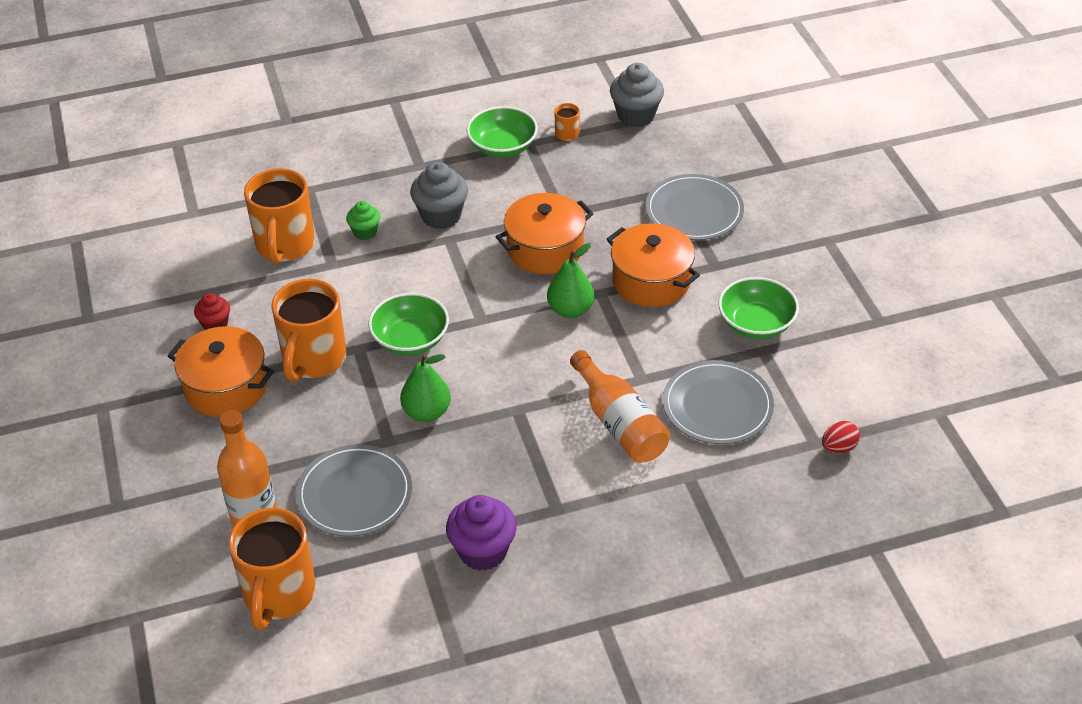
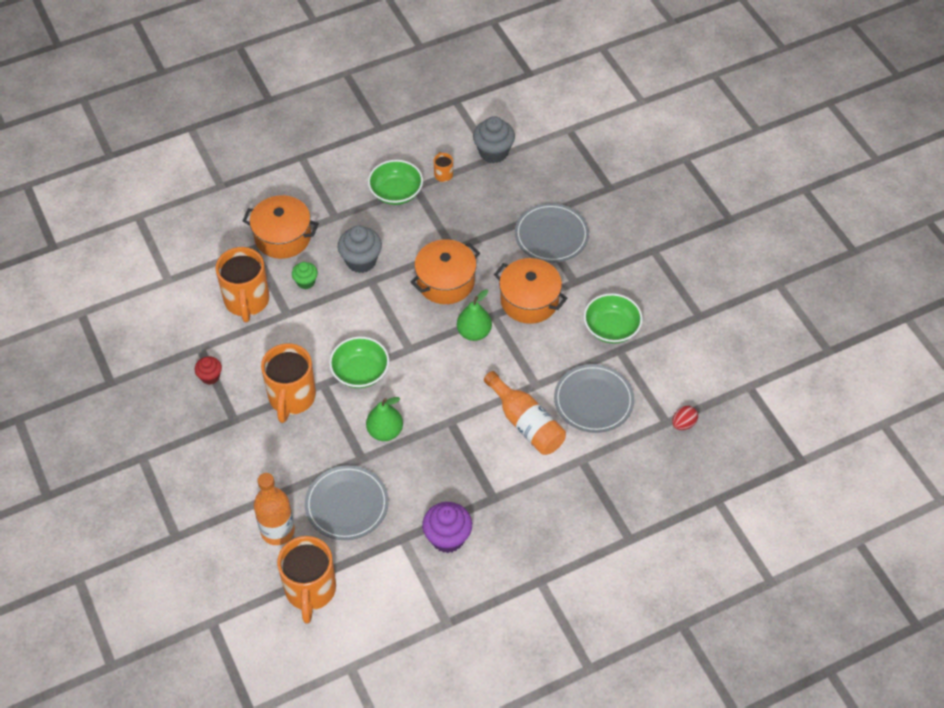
camera: 10 degrees left, 10 degrees up
orange pot [168,326,274,417] -> orange pot moved to [243,195,319,259]

